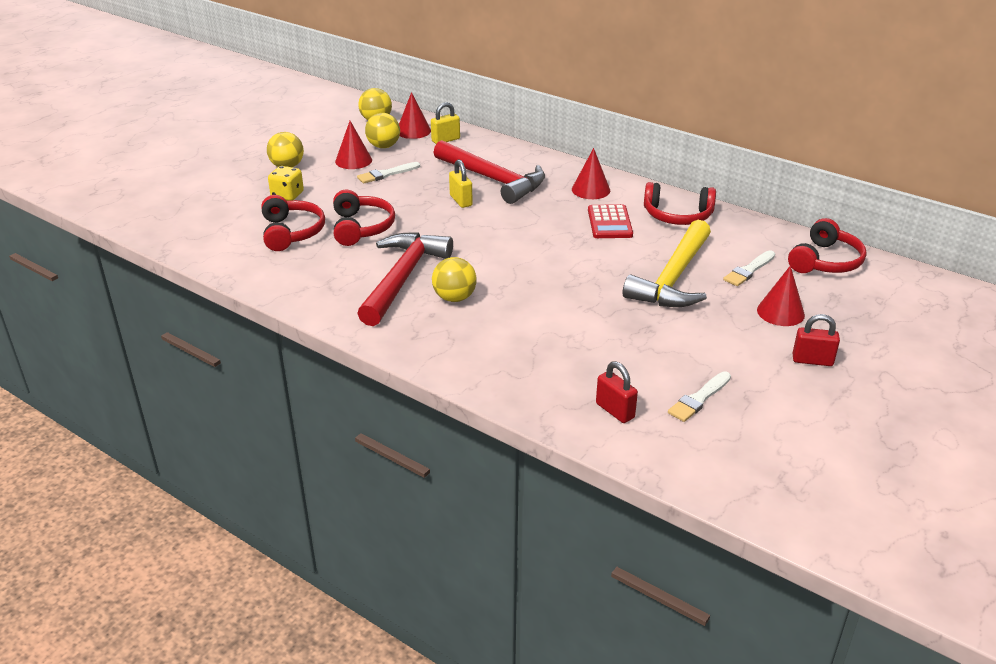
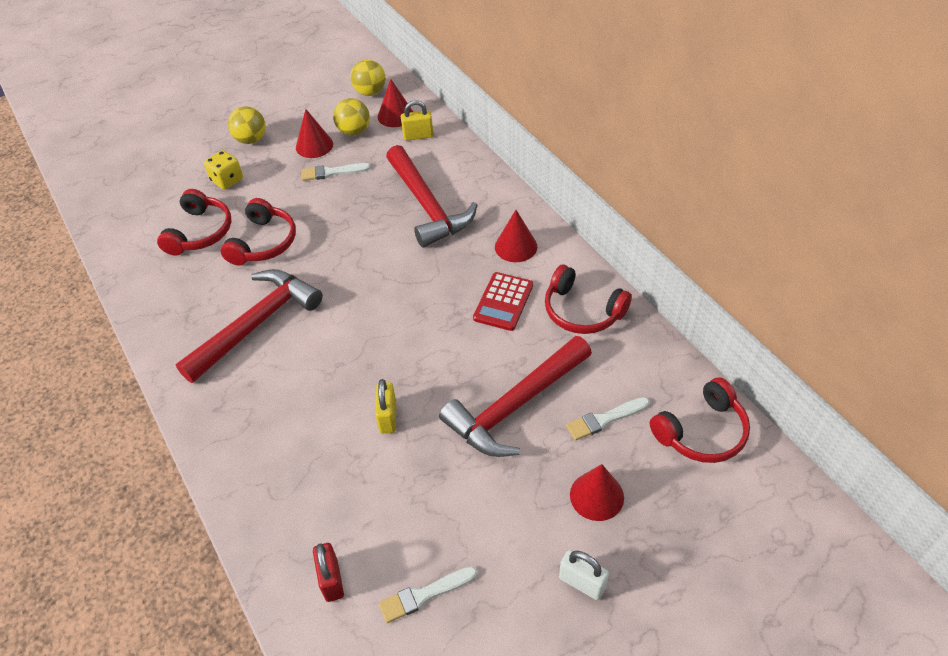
camera: 25 degrees right, 15 degrees up
yellow ball [432,257,477,302] -> none
yellow padlock [449,160,473,208] -> yellow padlock moved to [375,379,396,433]
yellow hammer [623,220,711,307] -> red hammer [439,336,592,457]
red padlock [793,314,840,366] -> white padlock [559,550,609,600]

